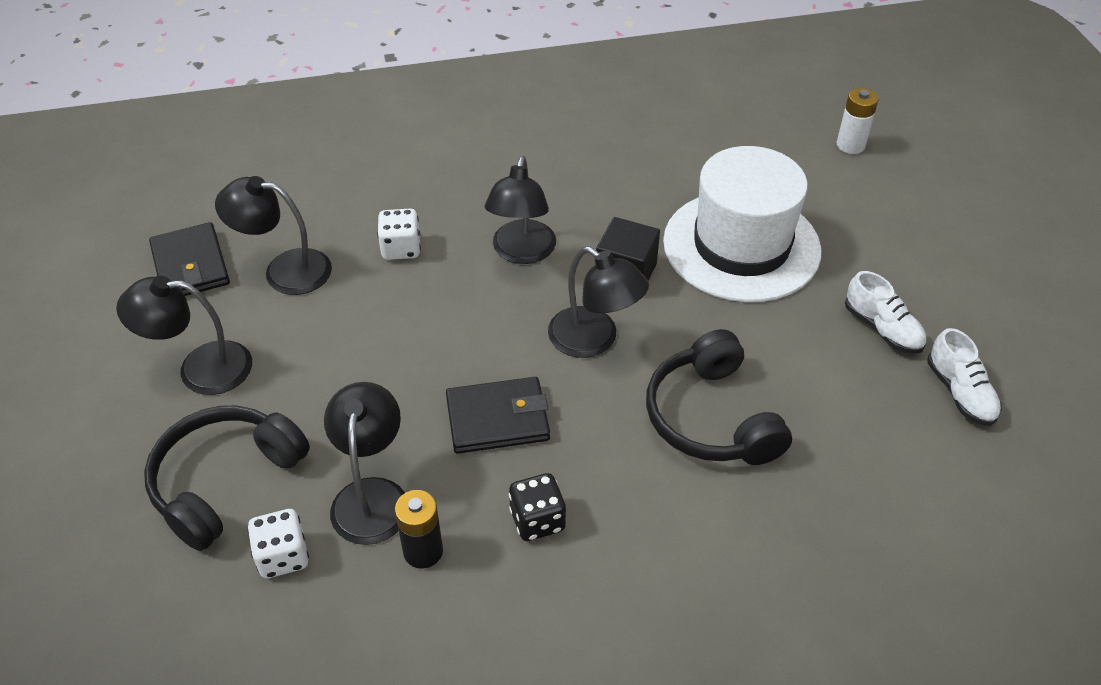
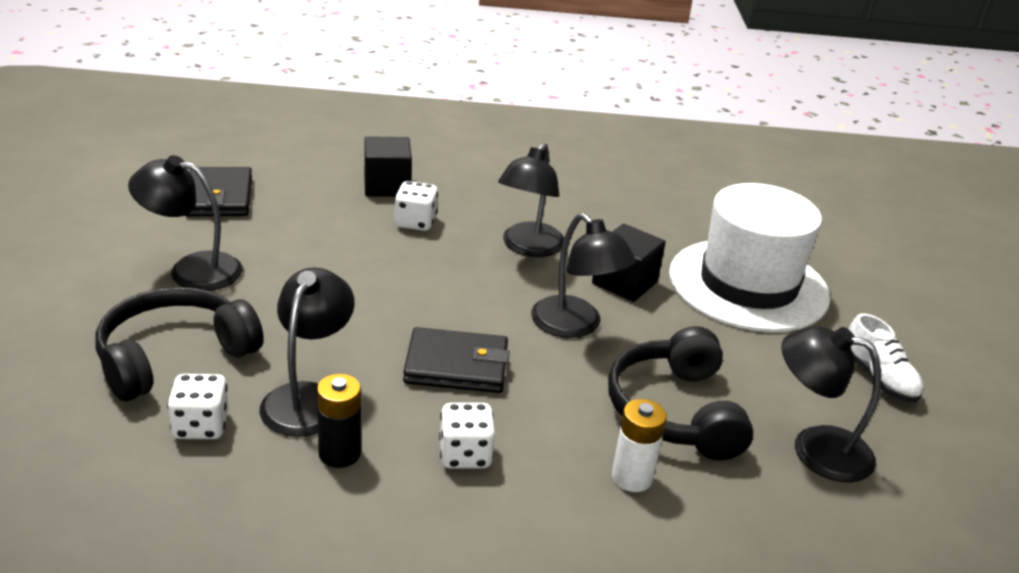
camera: 10 degrees right, 15 degrees down
black lamp [215,176,332,295] -> black lamp moved to [781,326,881,482]
black dice [509,473,566,541] -> white dice [439,403,495,469]
white battery [837,88,879,154] -> white battery moved to [612,399,667,492]
white shoe [927,328,1002,426] -> none
none -> black cube [364,136,412,197]

